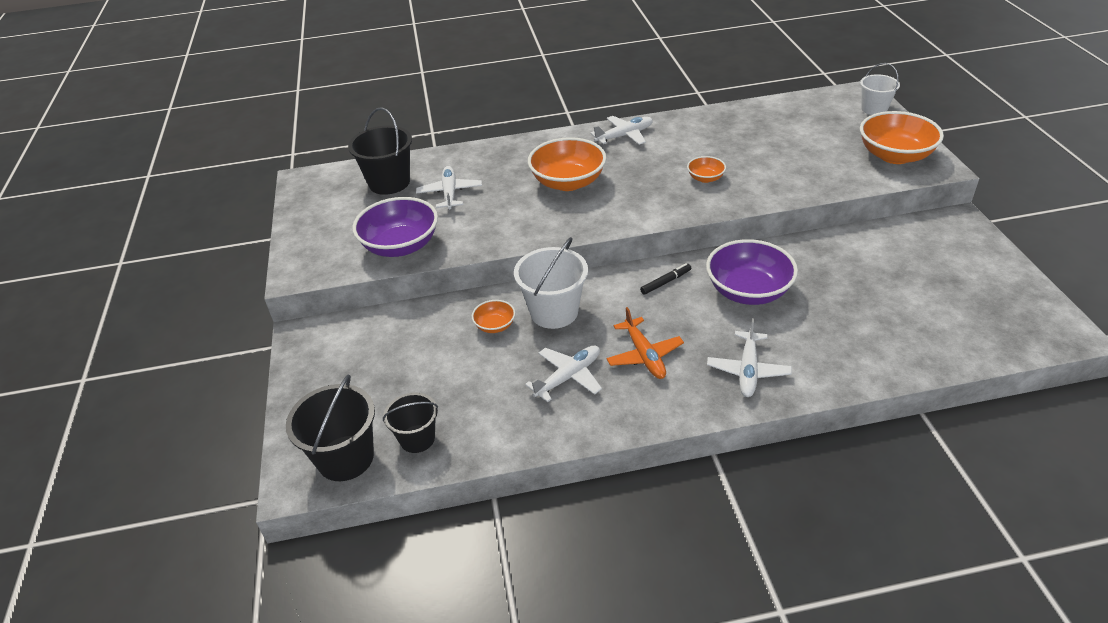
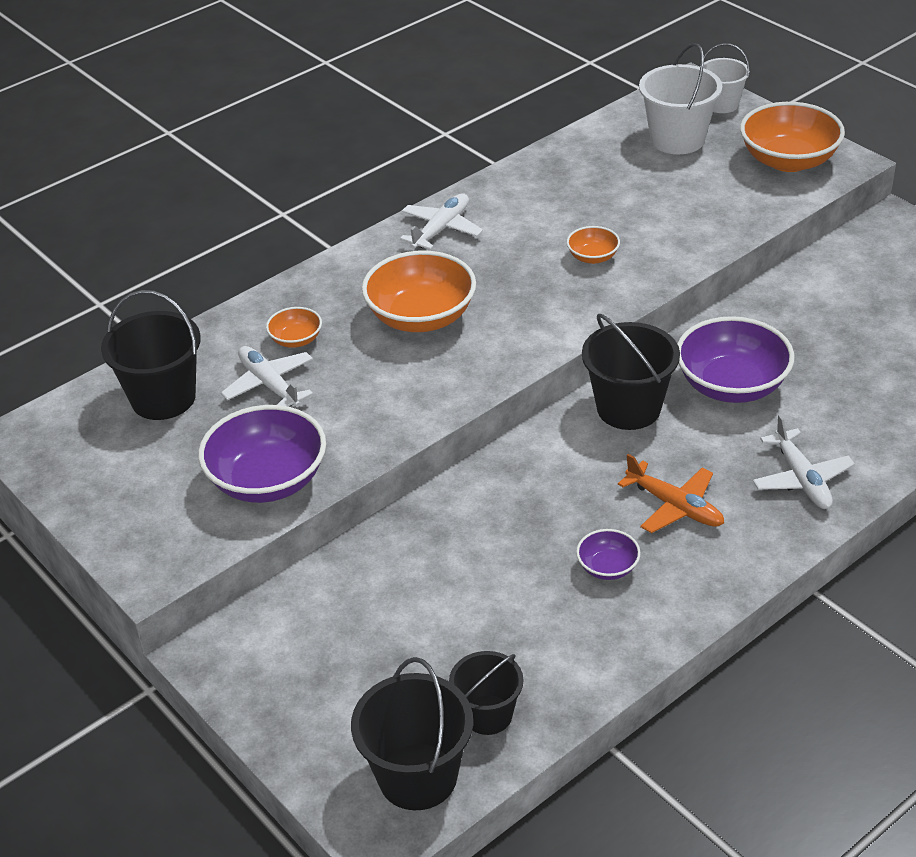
camera: 30 degrees left, 0 degrees up
orange bowl [472,300,515,333] -> orange bowl moved to [266,307,322,348]
white bucket [514,237,588,329] -> white bucket moved to [639,43,722,154]
white plane [525,346,602,402] -> purple bowl [576,529,640,580]
black marker [640,263,691,295] -> black bucket [582,314,680,430]

